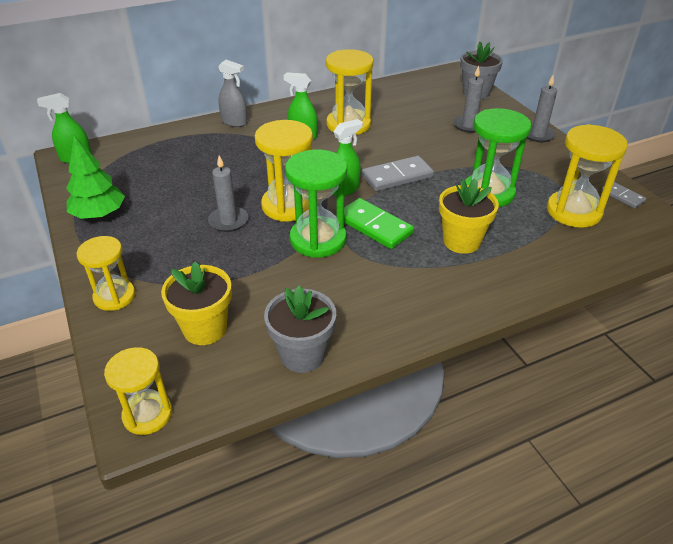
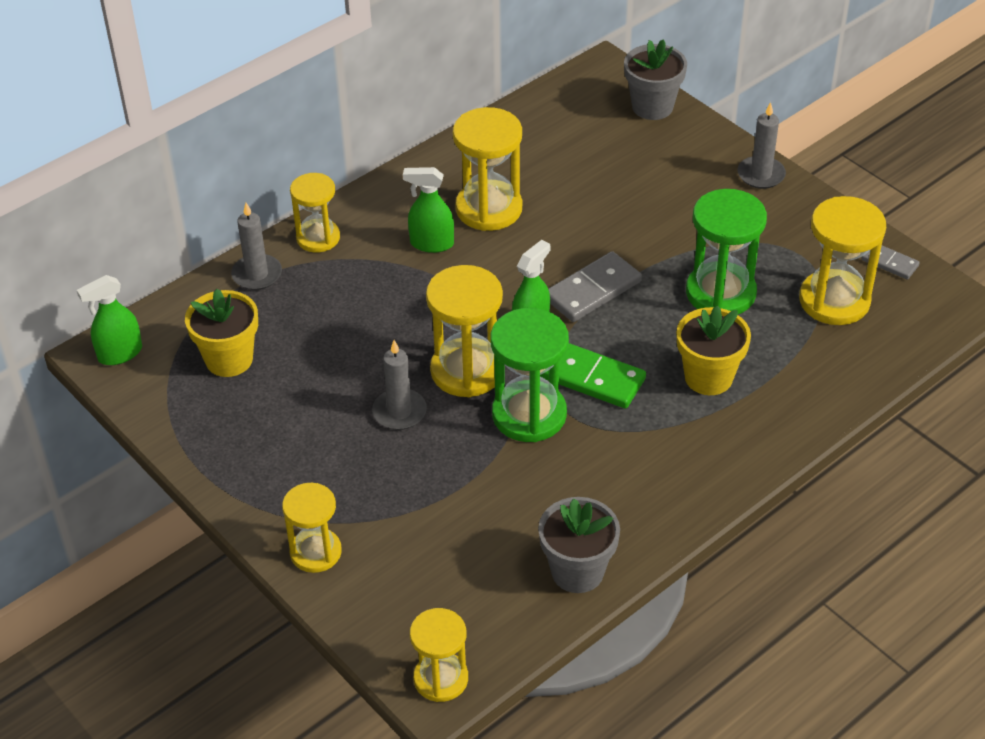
camera: 15 degrees left, 5 degrees up
green tree [66,135,125,219] -> none
yellow flower pot [161,261,232,345] -> yellow flower pot moved to [185,289,258,377]
grey spray bottle [218,60,247,127] -> yellow hourglass [290,173,340,252]
grey candle [453,66,484,133] -> grey candle moved to [231,203,282,290]

